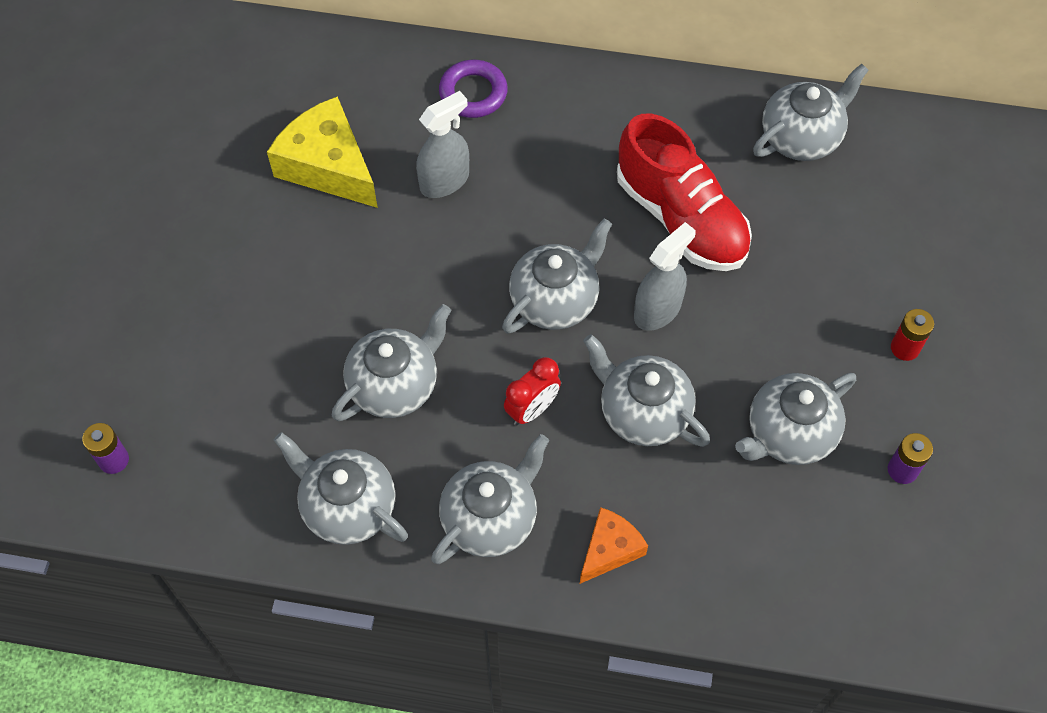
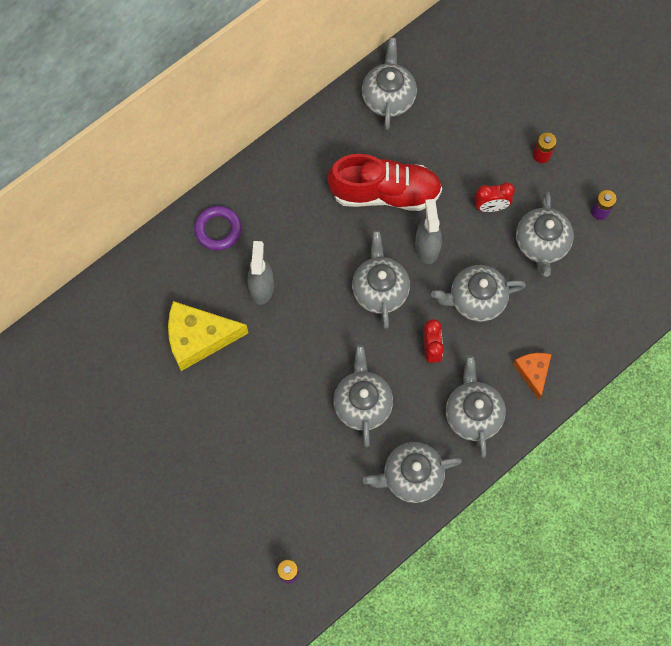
camera: 50 degrees left, 10 degrees up
none -> red clock [474,182,515,212]

